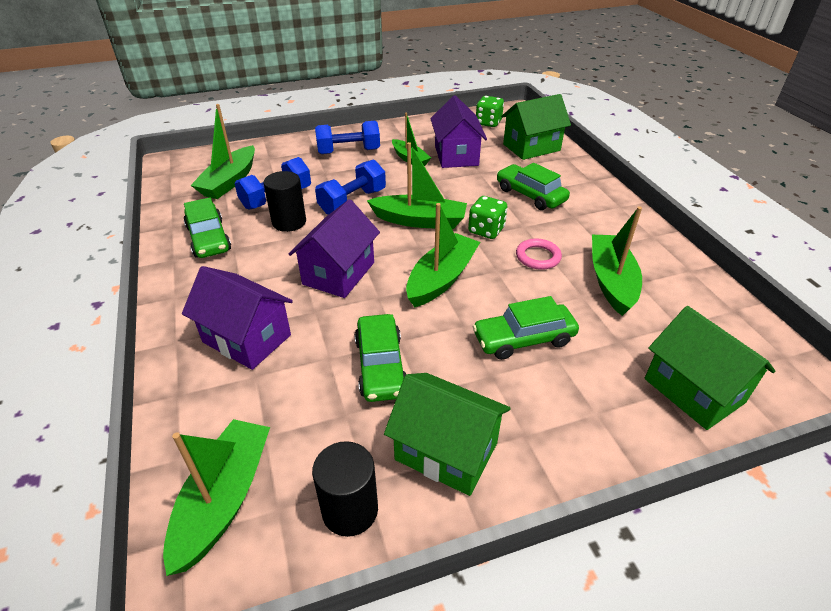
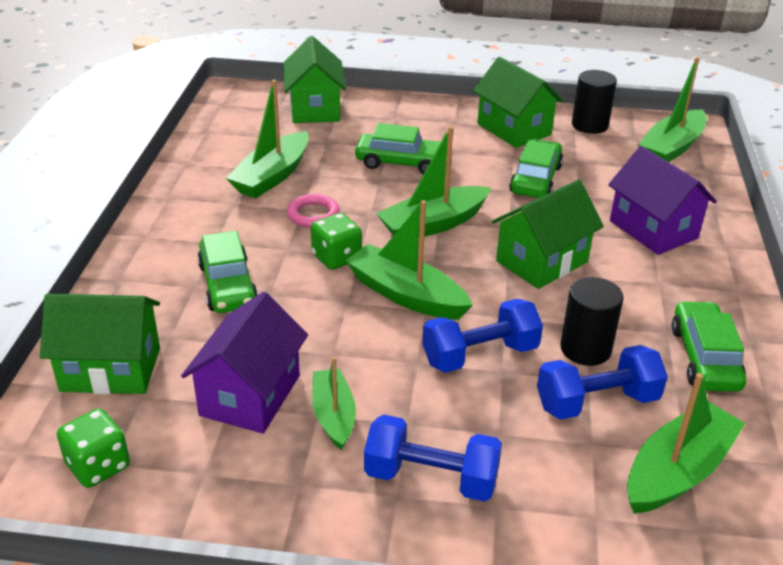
camera: 155 degrees left, 5 degrees down
purple house [289,199,380,298] -> green house [491,180,604,289]

